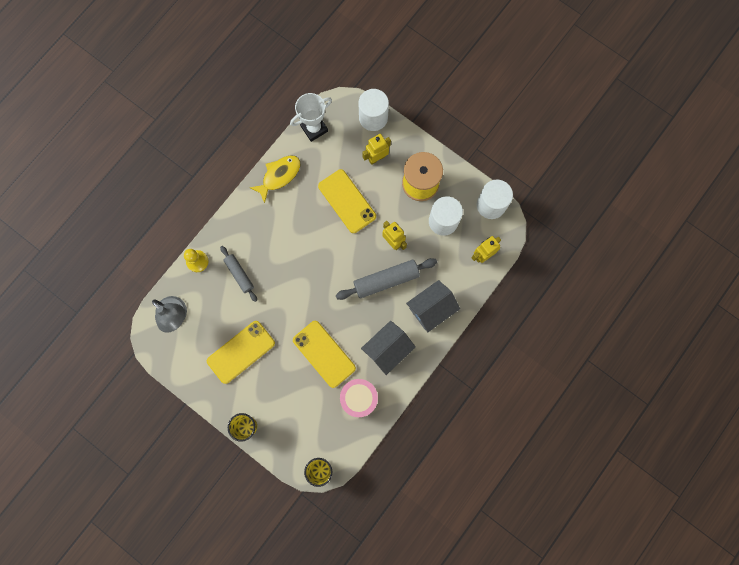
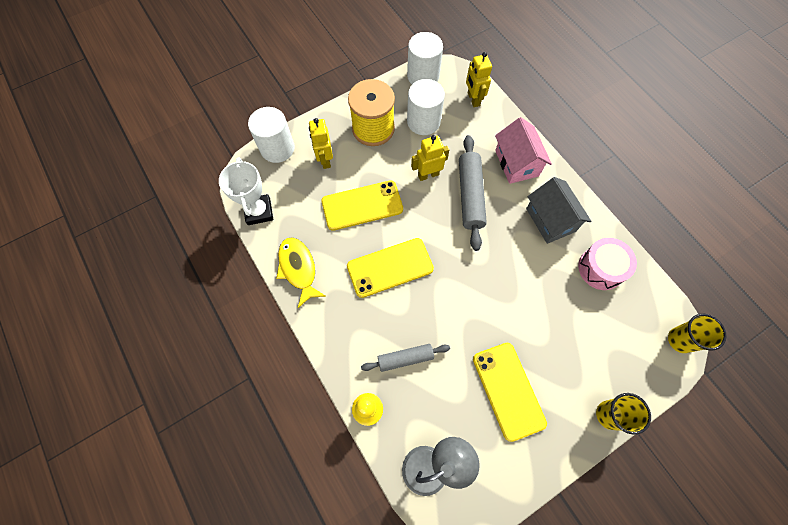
camera: 70 degrees left, 10 degrees down
yellow phone [293,321,356,388] -> yellow phone moved to [347,238,434,298]
grey house [406,280,460,332] -> pink house [495,117,552,184]

